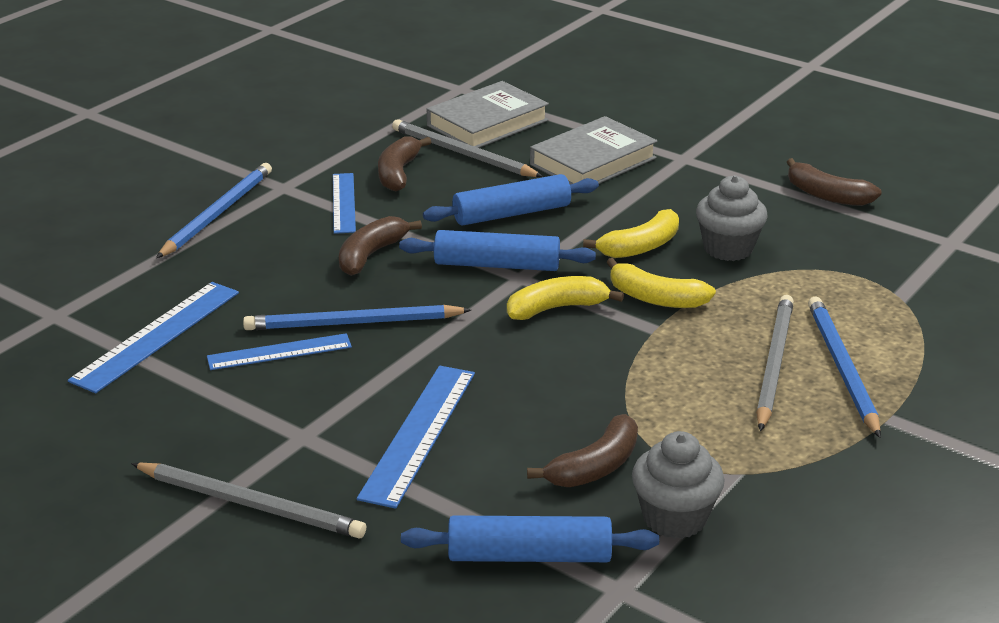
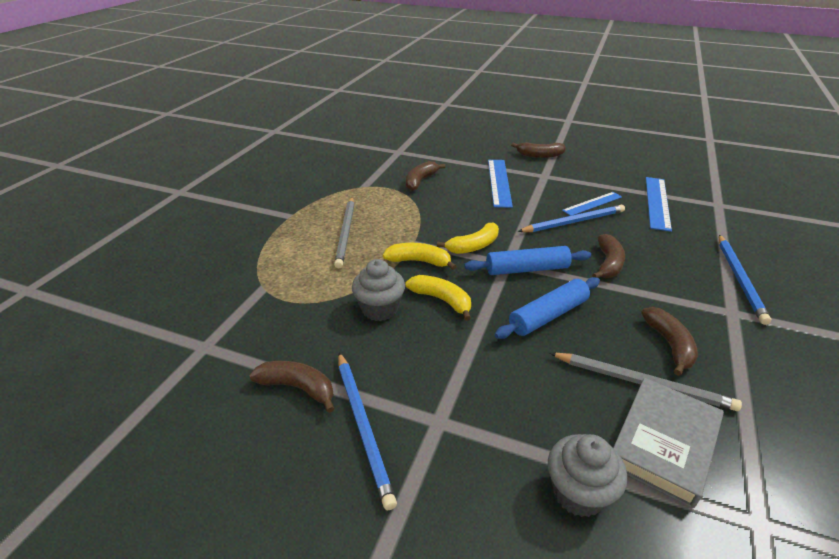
camera: 165 degrees right, 5 degrees up
grey pencil [131,463,366,538] -> brown banana [511,142,566,158]
blue ruler [333,173,356,234] -> none
blue rolling pin [401,515,659,562] -> none
grey book [530,116,657,184] -> none
yellow banana [583,209,679,258] -> yellow banana turned 90 degrees clockwise [405,275,471,321]
grey cupcake [632,431,725,539] -> grey cupcake moved to [548,434,627,517]
blue pencil [808,297,881,438] -> blue pencil moved to [338,352,397,510]

